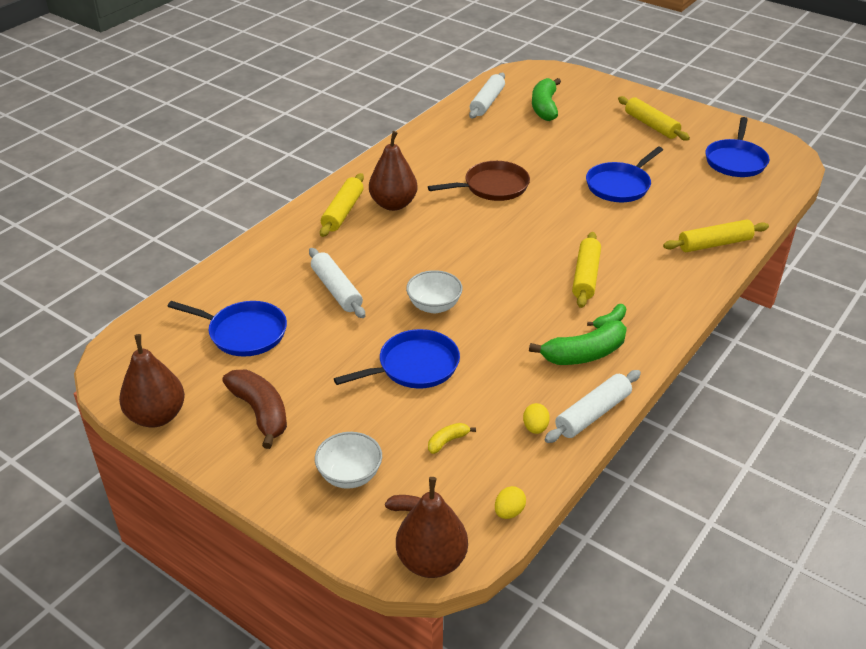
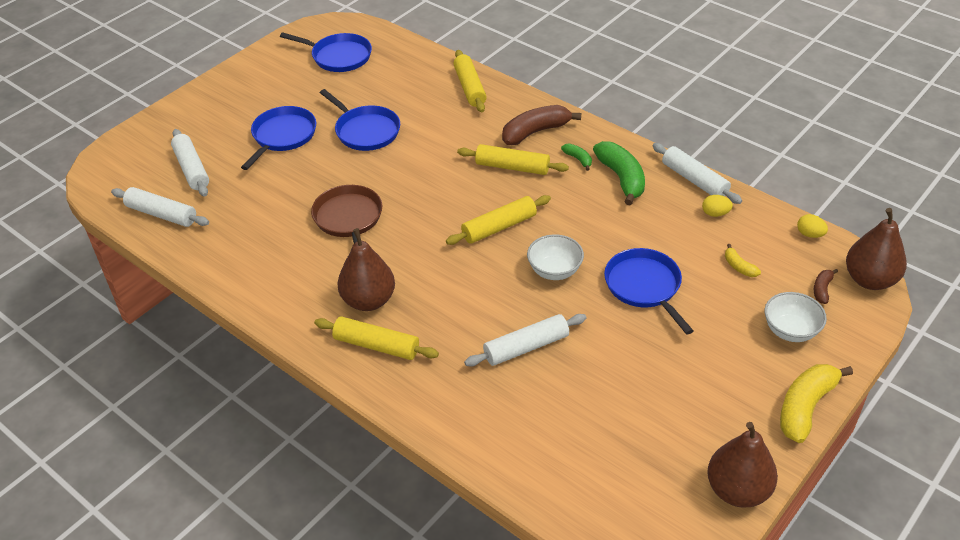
camera: 85 degrees left, 5 degrees up
blue pan [167,301,287,357] -> blue pan moved to [241,106,316,170]
brown banana [222,369,287,449] -> brown banana moved to [502,105,581,145]
green banana [532,78,561,121] -> white rolling pin [171,129,209,197]
yellow rolling pin [618,96,690,141] -> yellow rolling pin moved to [446,195,551,245]
none -> yellow banana [780,364,853,443]

